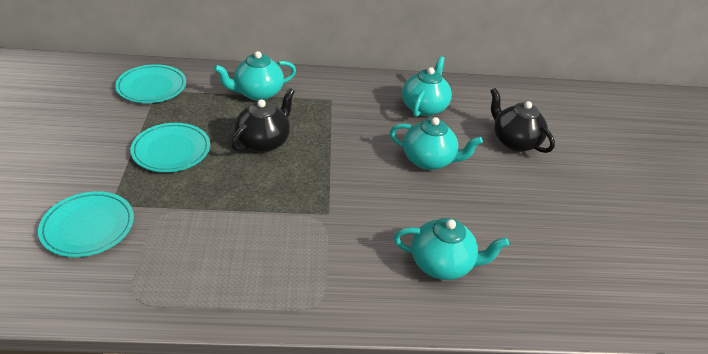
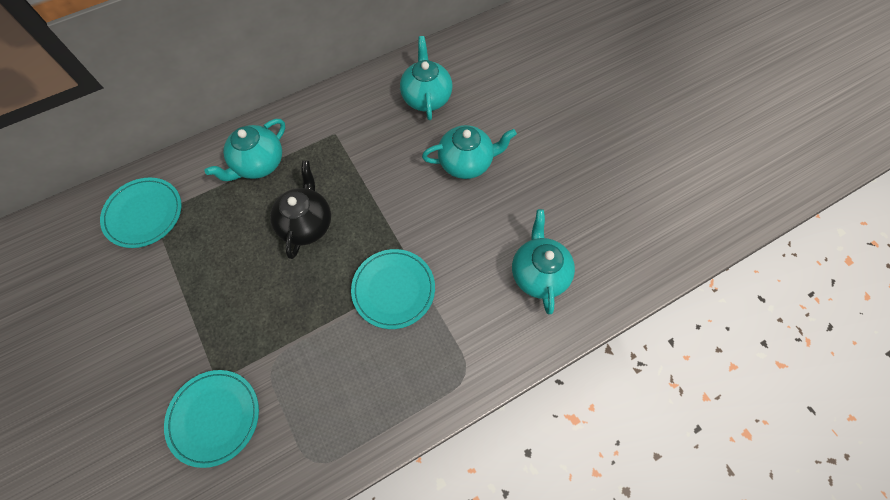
camera: 25 degrees left, 25 degrees up
turquoise plate [130,123,210,172] -> turquoise plate moved to [351,249,435,329]
turquoise teapot [394,218,509,280] -> turquoise teapot turned 75 degrees counterclockwise [512,209,575,314]
black teapot [490,88,555,153] -> none

